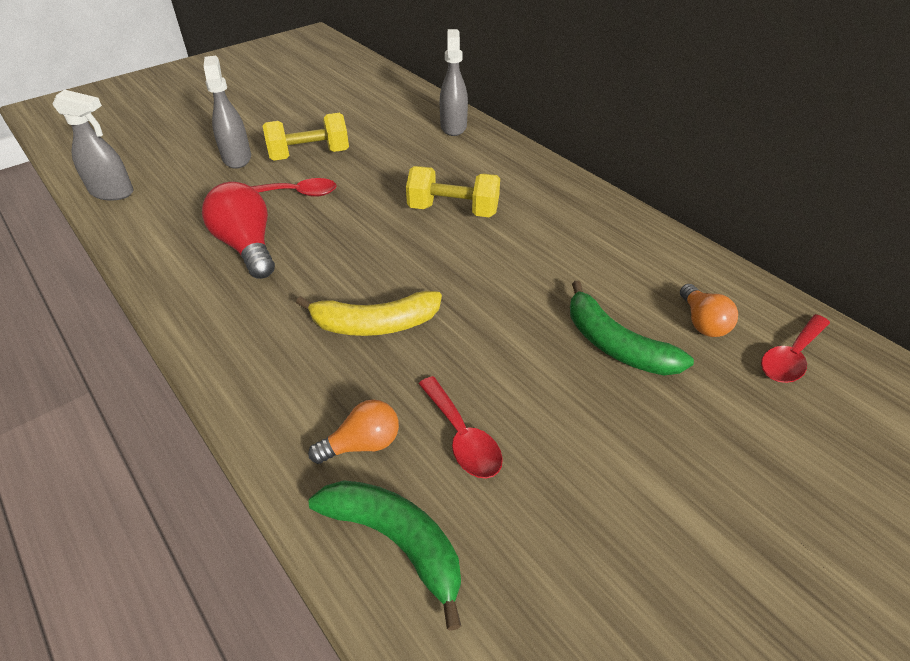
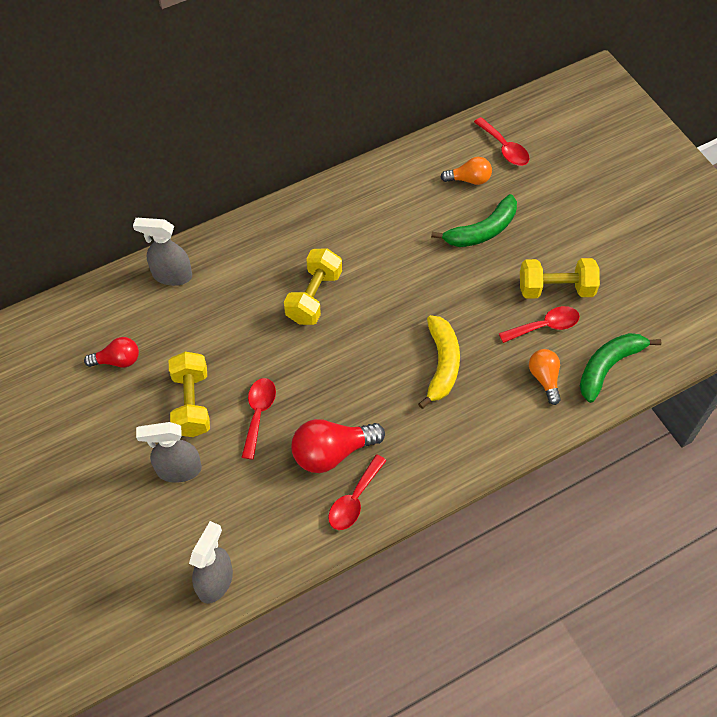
camera: 80 degrees left, 15 degrees up
none -> red light bulb [84,337,139,368]
none -> red spoon [328,455,387,530]
none -> yellow dumbbell [520,258,600,299]

